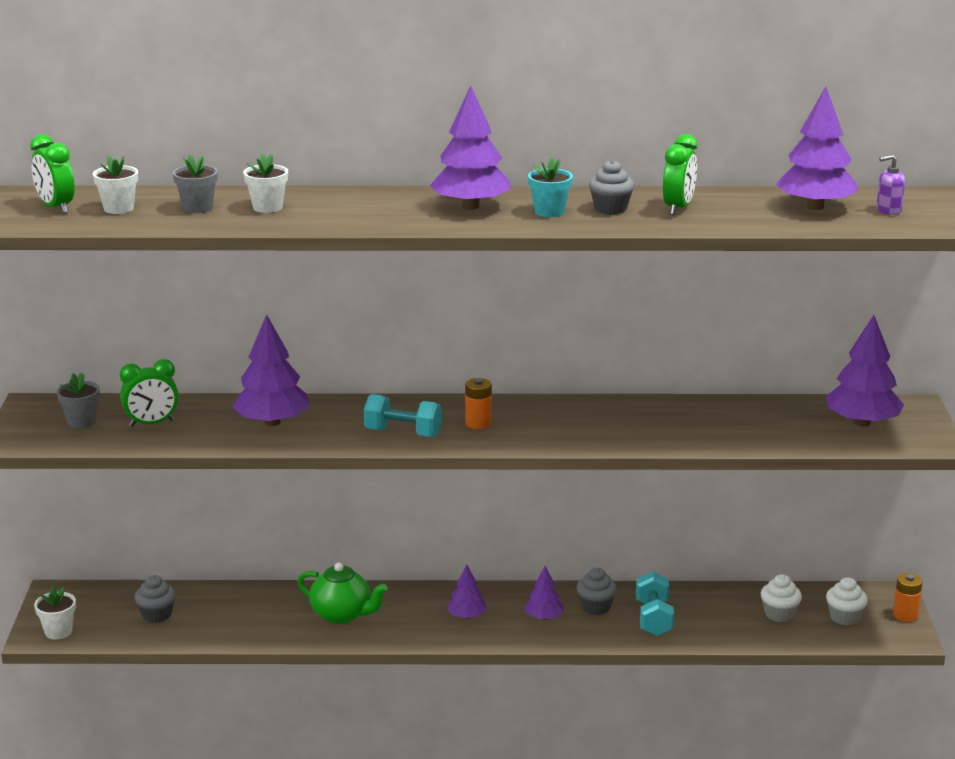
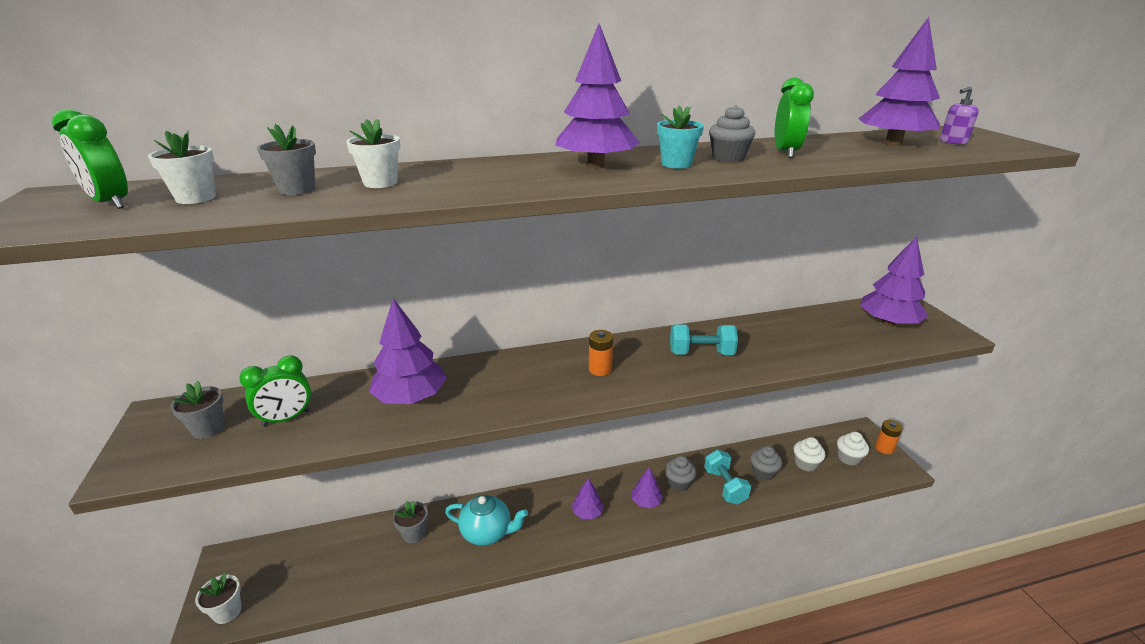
camera: 15 degrees left, 5 degrees up
grey cupcake [134,575,176,623] -> grey cupcake moved to [750,446,782,481]
green teapot [298,562,388,624] -> turquoise teapot [445,495,528,546]
turquoise dumbbell [364,394,442,438] -> turquoise dumbbell moved to [670,324,738,355]
none -> grey flower pot [393,500,428,543]

